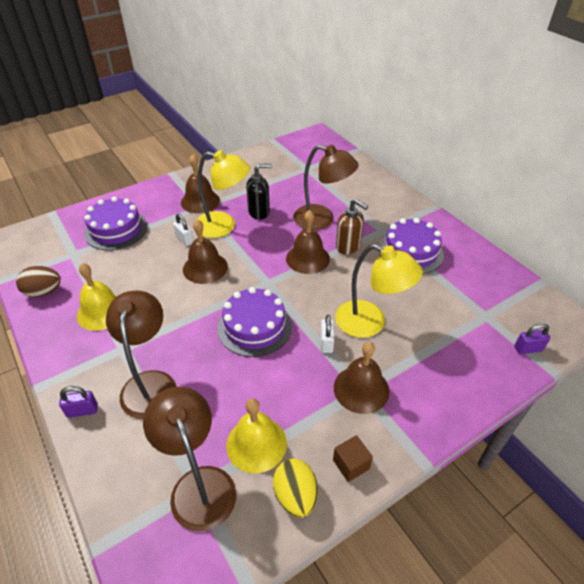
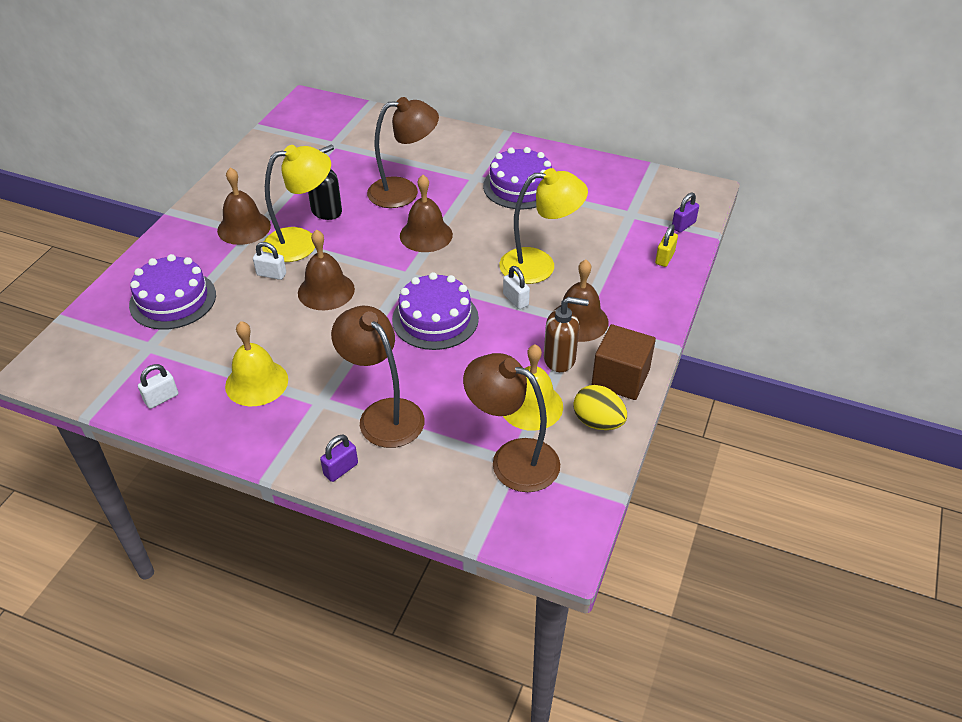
camera: 35 degrees left, 0 degrees up
brown egg [16,266,61,298] -> white padlock [138,364,178,409]
brown cube [333,435,373,482] -> brown cube [591,324,656,400], size x1.74
brown soap dispenser [336,199,368,255] -> brown soap dispenser moved to [544,297,589,372]
none -> yellow padlock [655,224,678,267]

